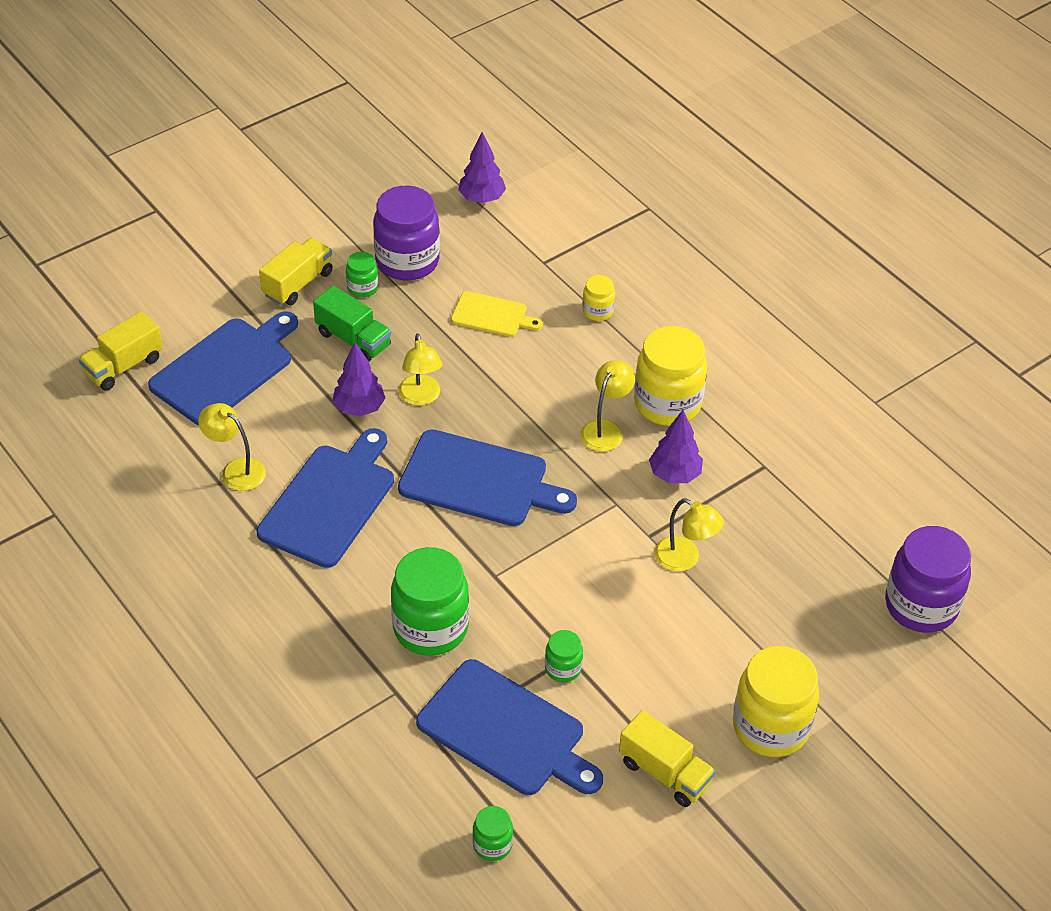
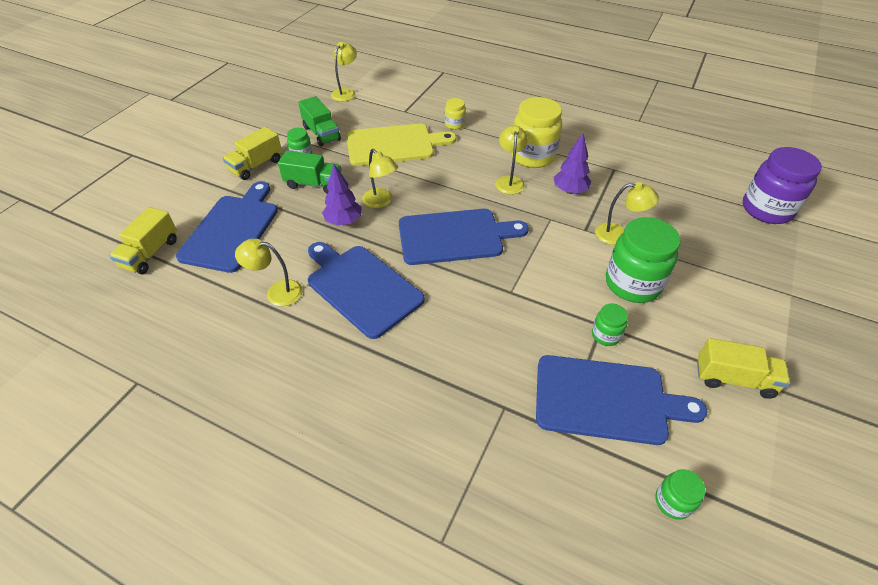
camera: 25 degrees left, 0 degrees up
blue cutting board [257,428,394,568] -> blue cutting board turned 45 degrees counterclockwise [308,242,425,339]
yellow truck [259,238,333,305] -> yellow truck turned 150 degrees counterclockwise [223,127,282,180]
purple jar [373,186,440,280] -> green truck [298,96,341,147]
green jar [391,547,469,656] -> green jar moved to [606,217,681,303]
yellow cutting board [451,291,543,337] -> yellow cutting board [347,124,456,166], size x1.81
purple tree [458,132,506,203] -> yellow lamp [331,42,357,101]
yellow jar [733,646,819,757] -> none

